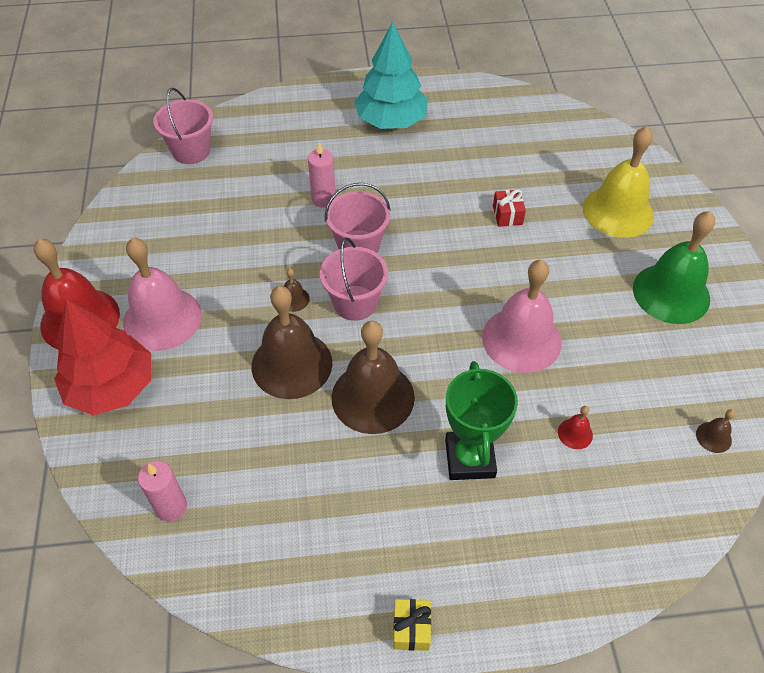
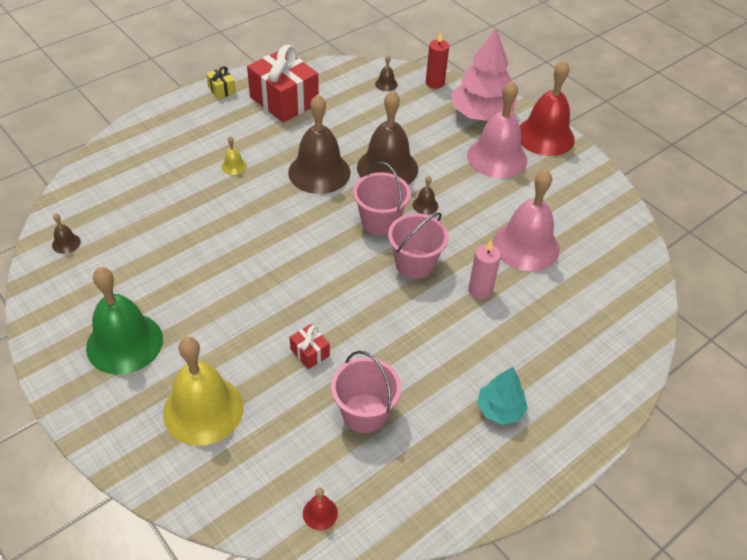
camera: 145 degrees right, 5 degrees down
red tree [54,299,151,415] -> pink tree [451,28,517,121]
pink candle [138,461,187,522] -> brown bell [375,55,398,91]
pink bucket [154,88,213,164] -> pink bucket moved to [331,351,401,433]
turquoise tree [354,22,428,129] -> turquoise tree [477,367,528,425], size x0.56
green trophy [445,361,518,480] -> yellow bell [221,136,247,175]
pink bell [482,260,562,373] -> pink bell moved to [493,169,560,271]
red bell [558,406,593,449] -> red bell moved to [303,488,338,530]
none -> red gift [247,44,319,123]
none -> red candle [426,32,449,89]

